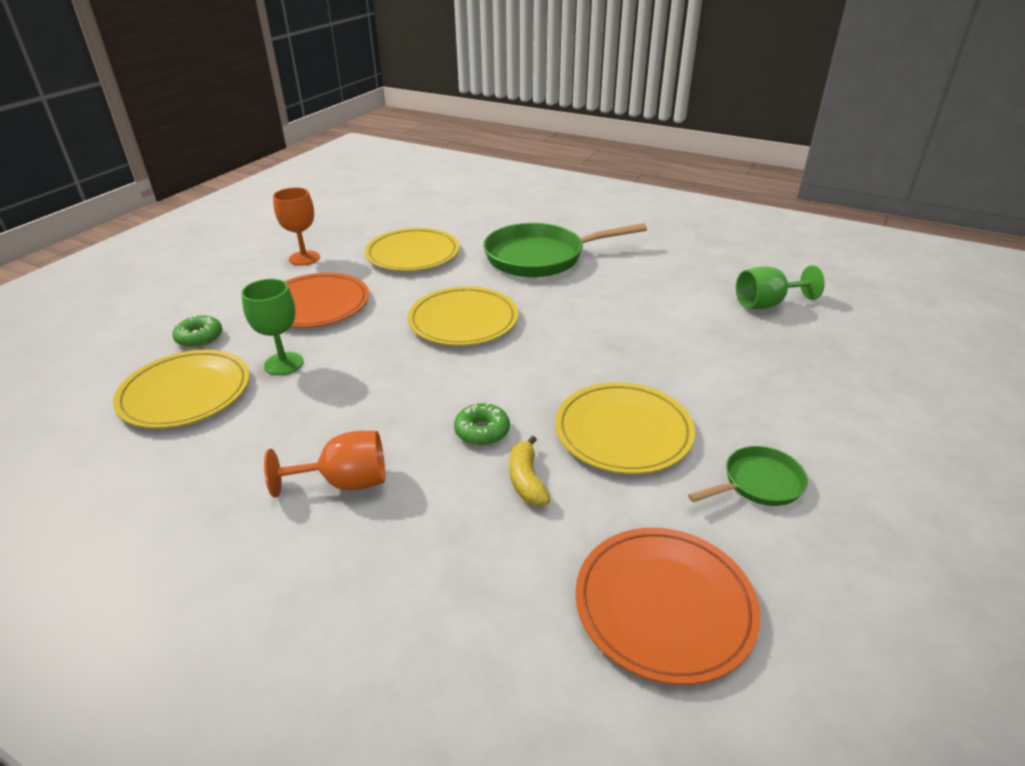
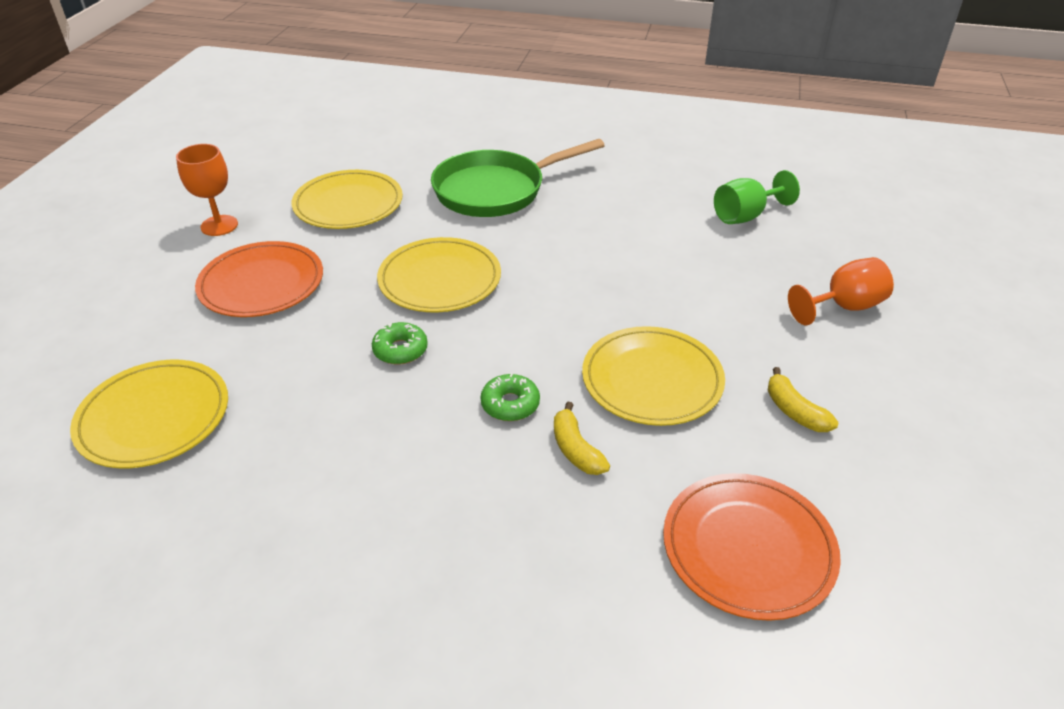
camera: 15 degrees left, 5 degrees up
green donut [173,315,222,348] -> green donut moved to [372,322,428,365]
green goblet [241,279,304,375] -> none
orange goblet [264,431,385,498] -> orange goblet moved to [788,257,894,325]
green pan [688,446,808,506] -> yellow banana [768,367,838,432]

